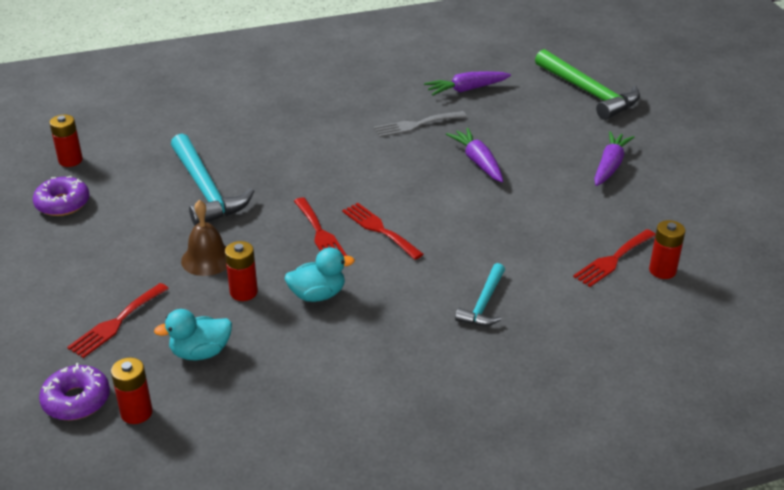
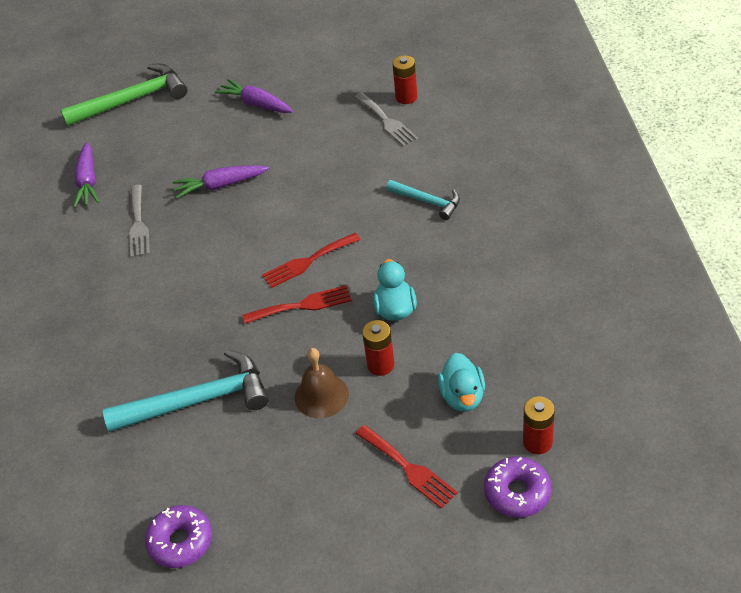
camera: 75 degrees left, 10 degrees up
red battery [50,114,83,167] -> none
red fork [573,229,656,287] -> grey fork [355,92,418,147]

